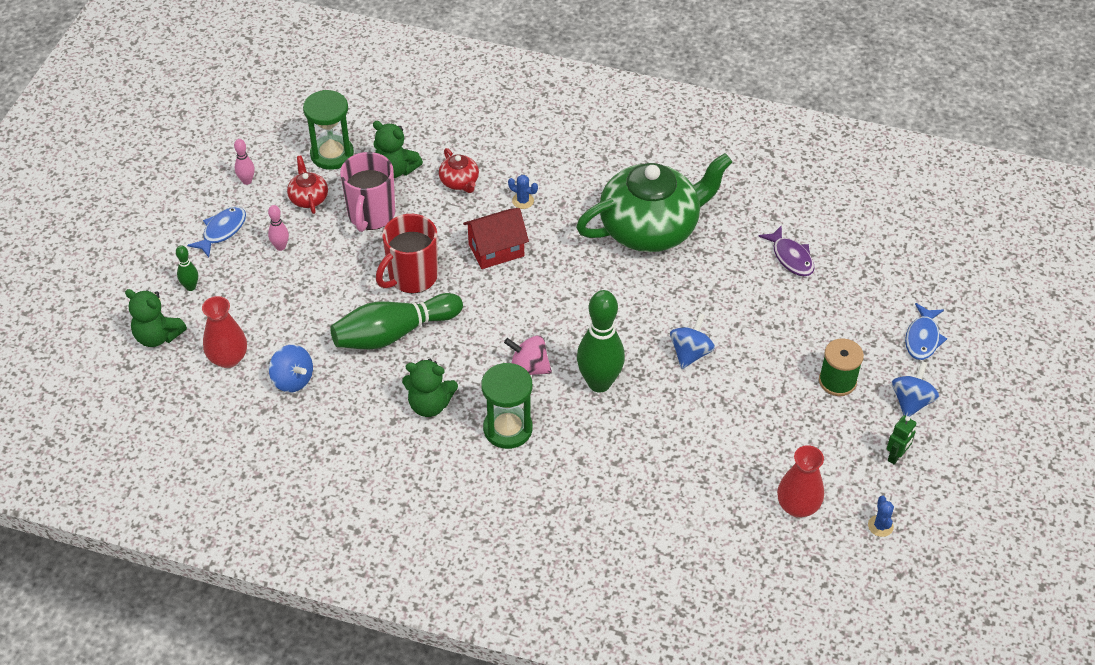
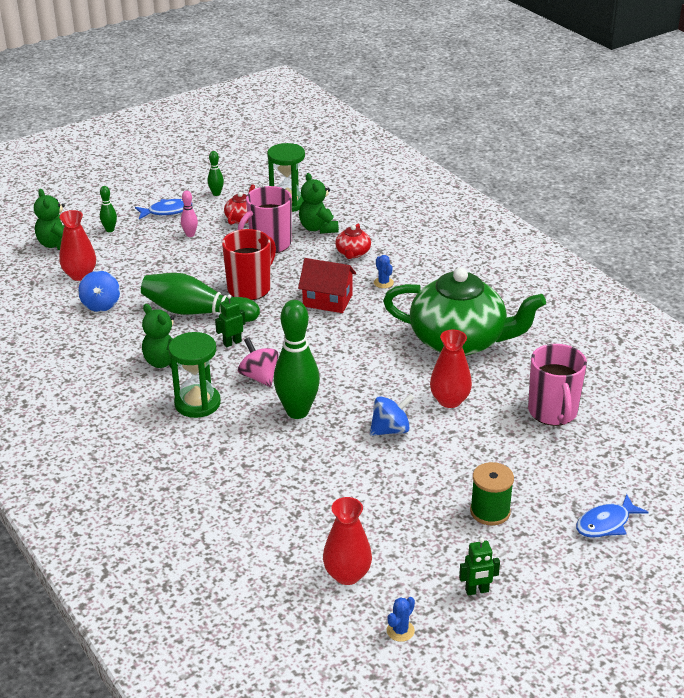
camera: 40 degrees right, 15 degrees down
pink bowling pin [234,139,255,185] -> green bowling pin [208,151,224,196]
red mug [376,214,438,293] -> red mug turned 135 degrees clockwise [222,229,276,300]
purple fish [758,225,815,276] -> pink mug [528,344,587,426]
blue spinning top [892,361,939,417] -> none
none -> green robot [215,294,245,347]
none -> red vase [430,330,472,408]

